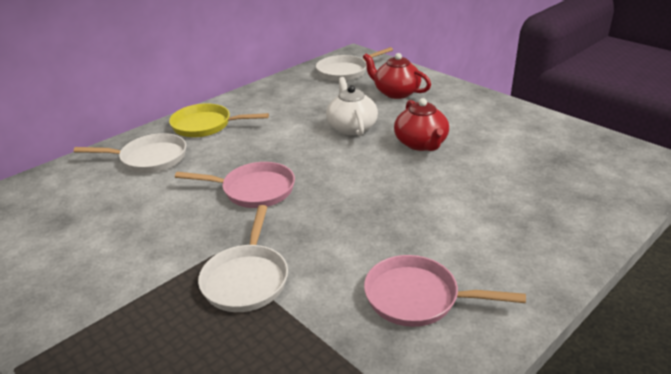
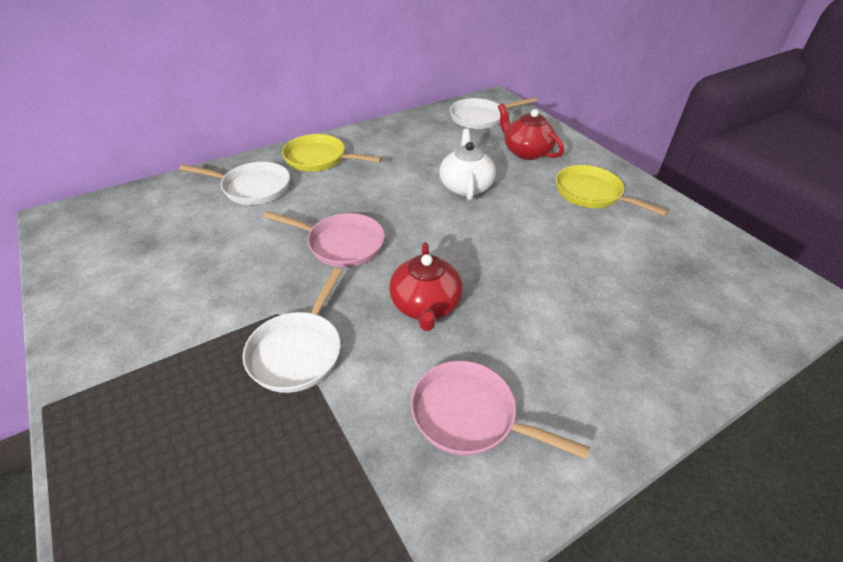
camera: 10 degrees right, 10 degrees up
red teapot [394,98,449,151] -> red teapot moved to [389,242,463,331]
none -> yellow pan [556,165,669,216]

